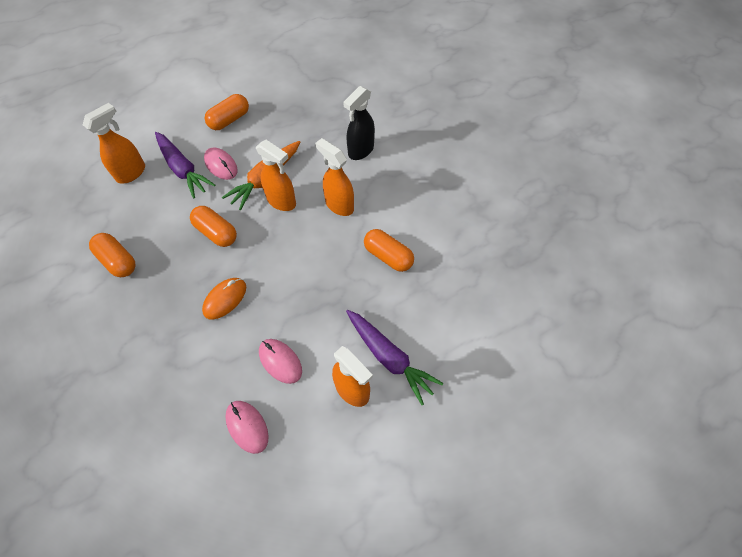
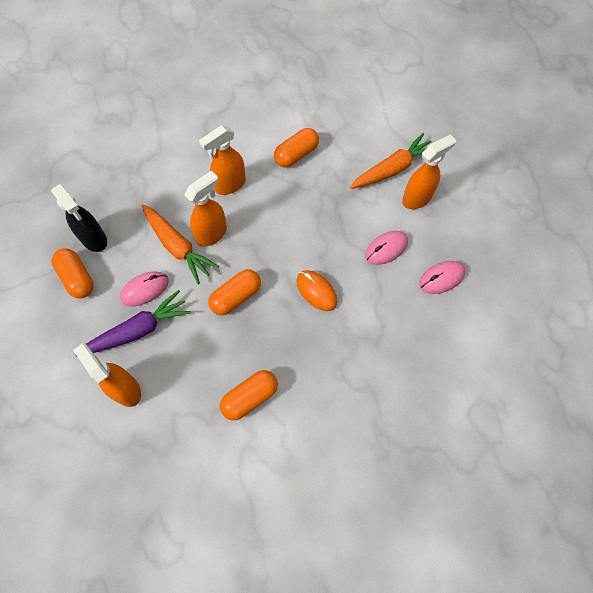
camera: 80 degrees left, 5 degrees up
black spray bottle [343,86,375,160] -> black spray bottle moved to [51,184,107,252]
purple carrot [346,310,443,405] -> orange carrot [350,133,432,189]

